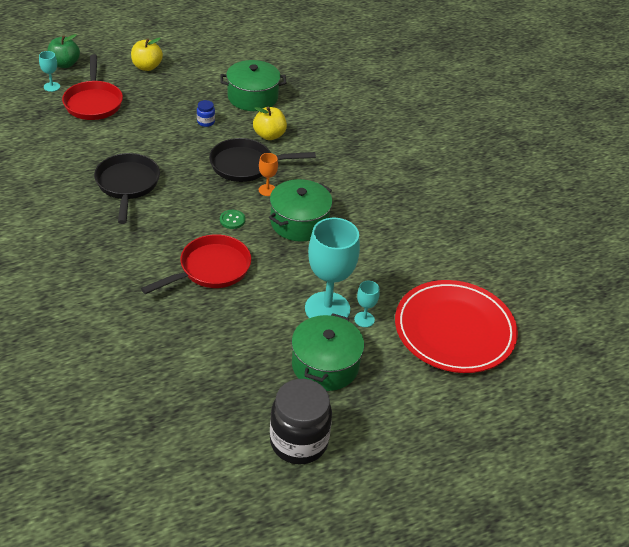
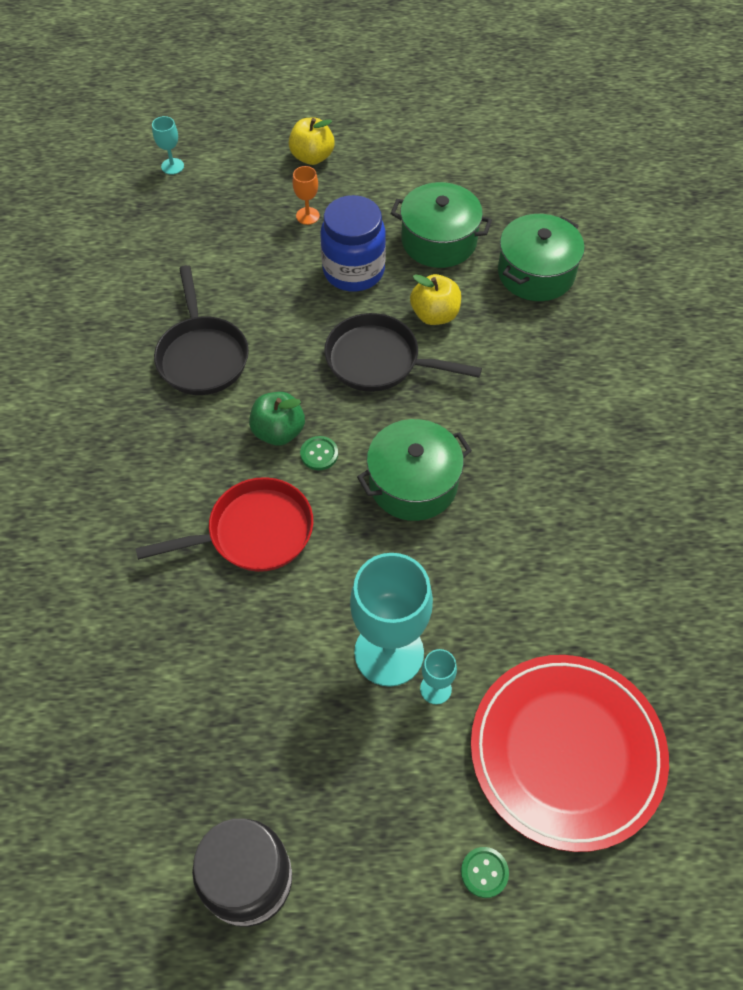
camera: 25 degrees right, 15 degrees up
green apple [48,34,80,68] -> green apple moved to [249,392,305,446]
red pan [62,54,123,120] -> none
black pan [94,153,160,224] -> black pan turned 150 degrees clockwise [154,265,249,395]
blue jar [197,100,215,127] -> blue jar [320,195,386,292], size x2.37
orange goblet [259,153,278,196] -> orange goblet moved to [292,166,320,225]
green pot [291,313,364,391] -> green pot moved to [498,214,585,301]
none -> green button [461,847,509,898]

